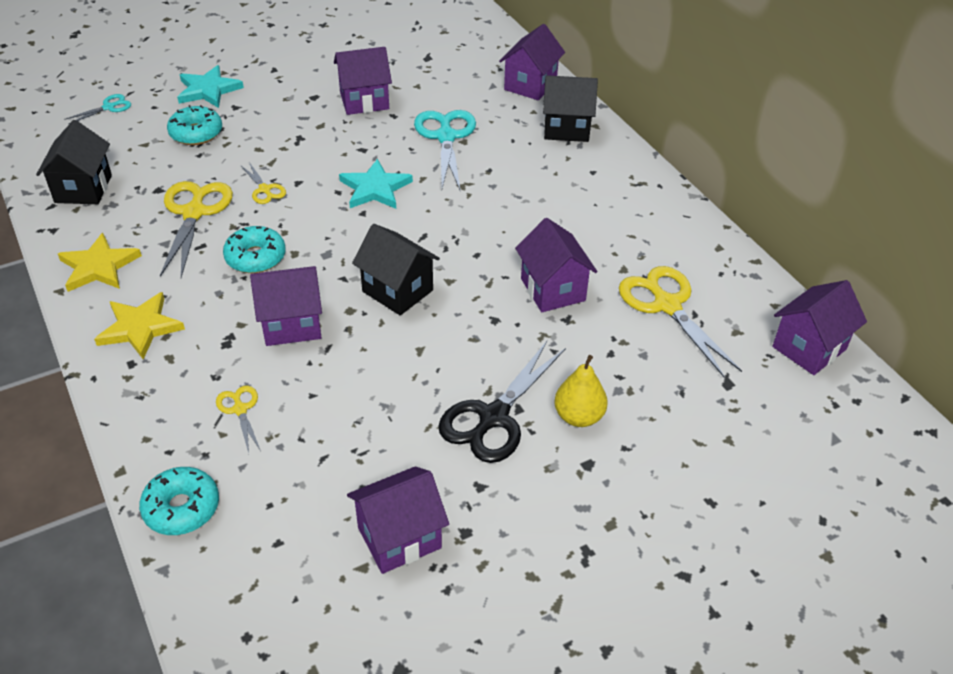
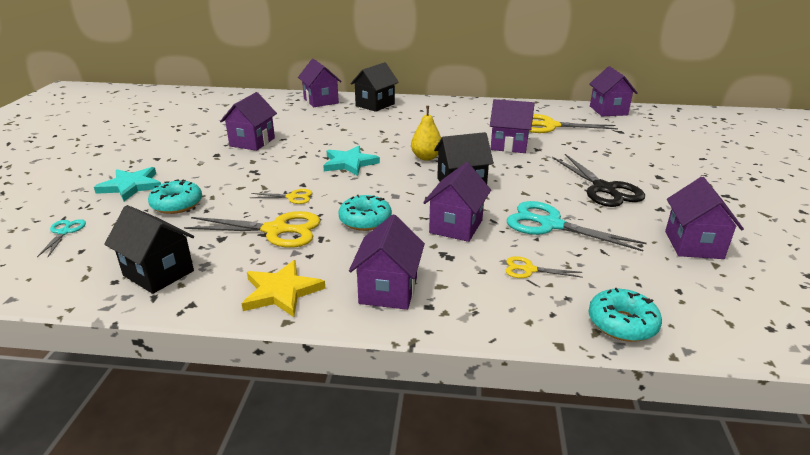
camera: 55 degrees left, 15 degrees down
yellow star [94,292,185,359] -> purple house [349,214,425,310]
yellow scissors [160,181,233,278] -> yellow scissors turned 150 degrees clockwise [184,211,320,248]
turquoise scissors [414,110,476,190] -> turquoise scissors moved to [507,201,647,251]
yellow pear [554,355,608,427] -> yellow pear moved to [411,106,441,161]

